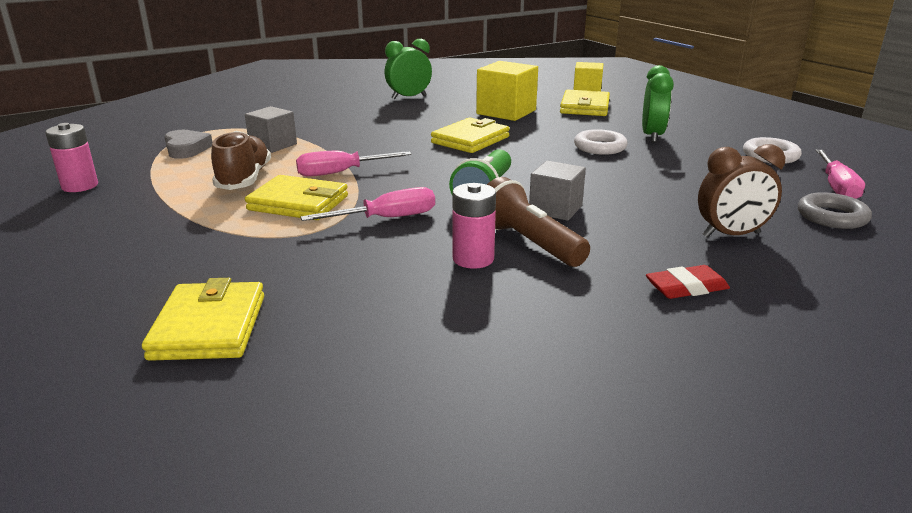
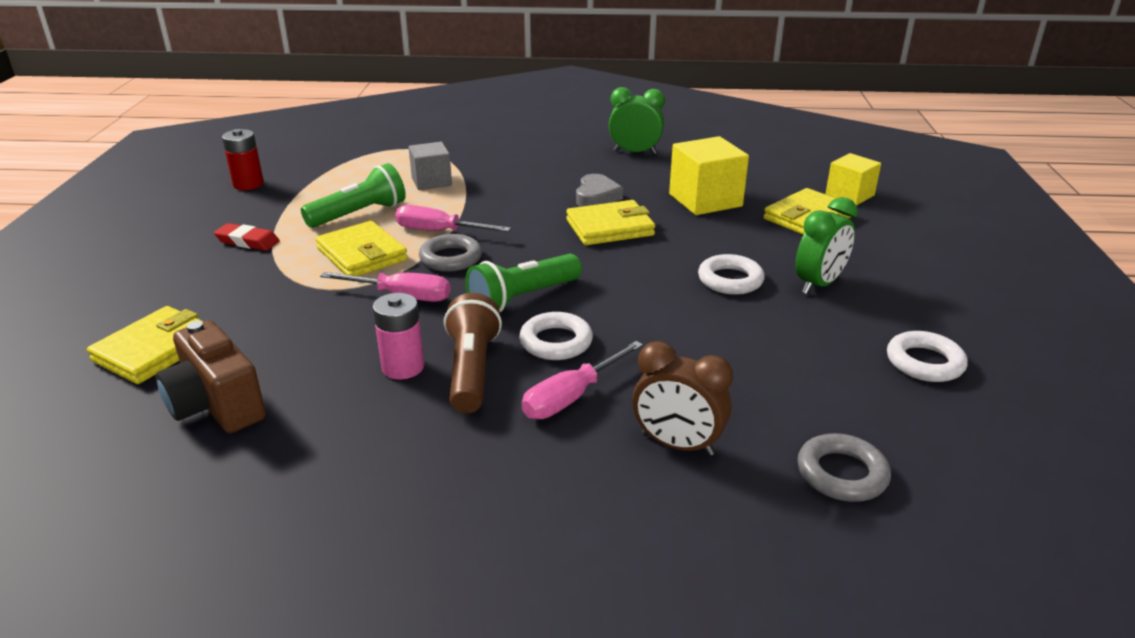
camera: 35 degrees right, 5 degrees up
pink battery [45,123,98,192] -> red battery [222,129,264,190]
grey heart [164,130,212,159] -> grey heart moved to [576,174,623,207]
brown shoe [211,131,271,190] -> green flashlight [301,163,406,228]
grey cube [529,161,586,221] -> white ring [519,312,593,360]
red eraser [646,265,730,299] -> red eraser moved to [214,223,280,251]
pink screwdriver [816,149,865,199] -> pink screwdriver moved to [522,341,643,419]
none -> brown camera [156,320,266,433]
none -> grey ring [419,234,482,272]

